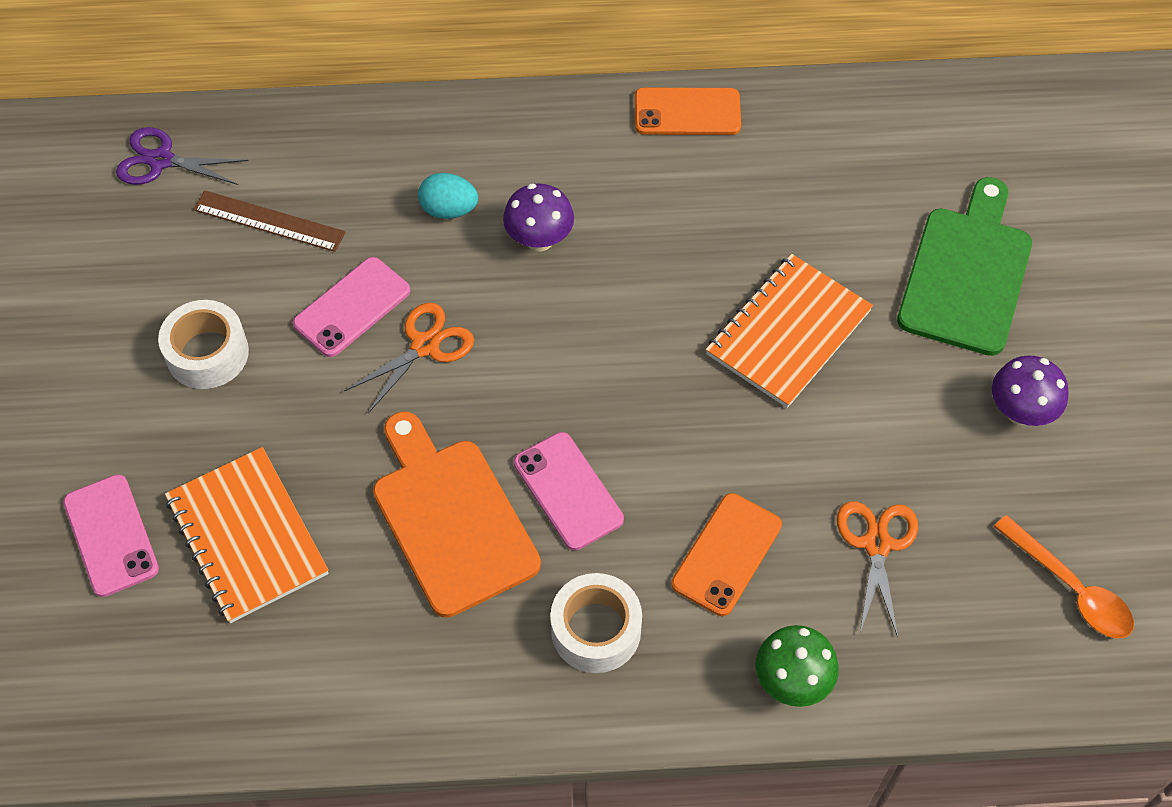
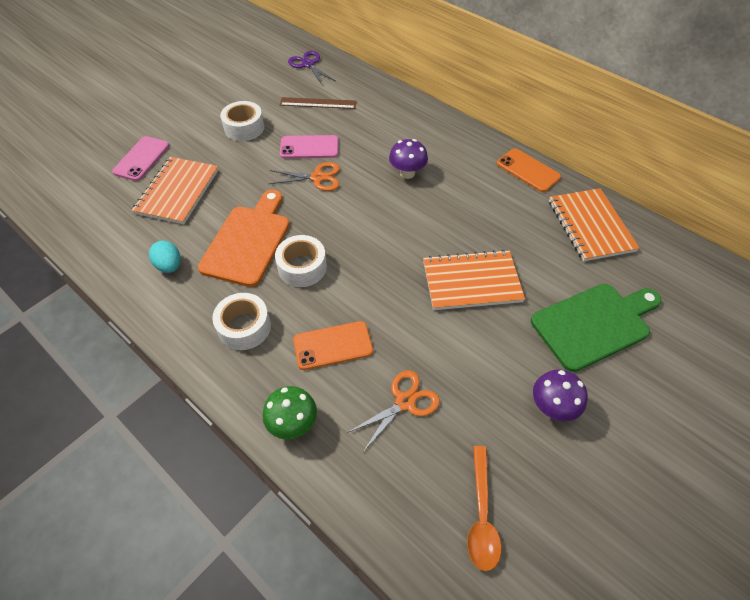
camera: 45 degrees right, 5 degrees down
brown ruler [193,190,345,252] -> brown ruler turned 60 degrees counterclockwise [280,97,357,109]
turquoise egg [418,173,478,219] -> turquoise egg moved to [149,241,181,273]
pink phone [514,432,624,550] -> white tape [275,235,327,287]
none -> orange notebook [549,188,639,262]

